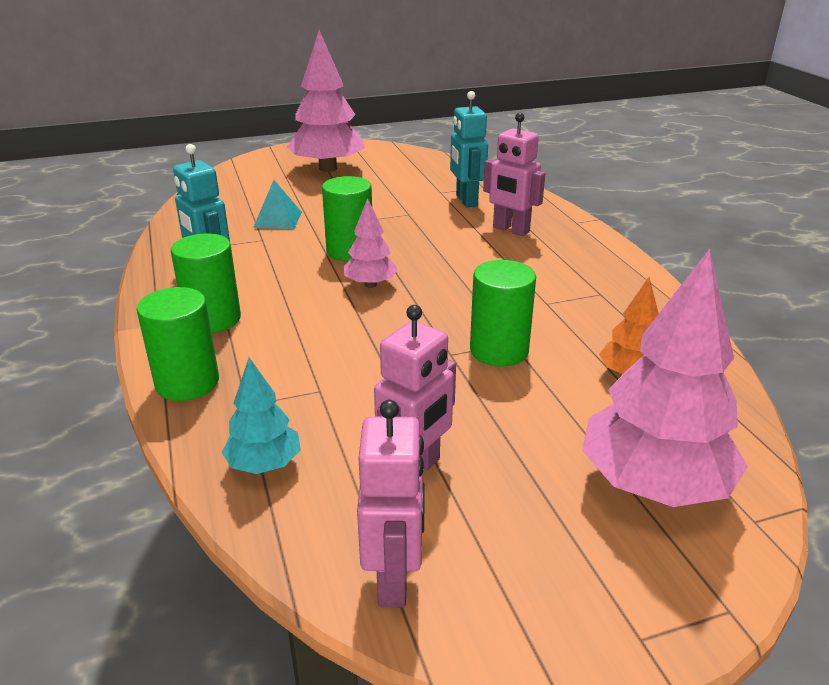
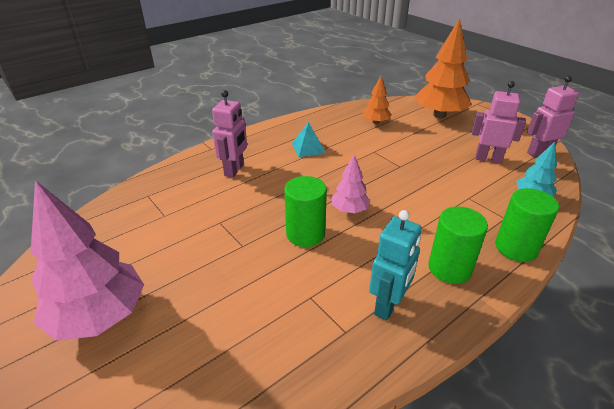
camera: 110 degrees left, 5 degrees up
turquoise pyramid [253,180,302,229] -> turquoise pyramid moved to [292,122,326,157]
turquoise robot [450,91,488,207] -> none
green cylinder [470,260,536,367] -> none
pink tree [582,249,748,507] -> orange tree [414,18,472,118]

